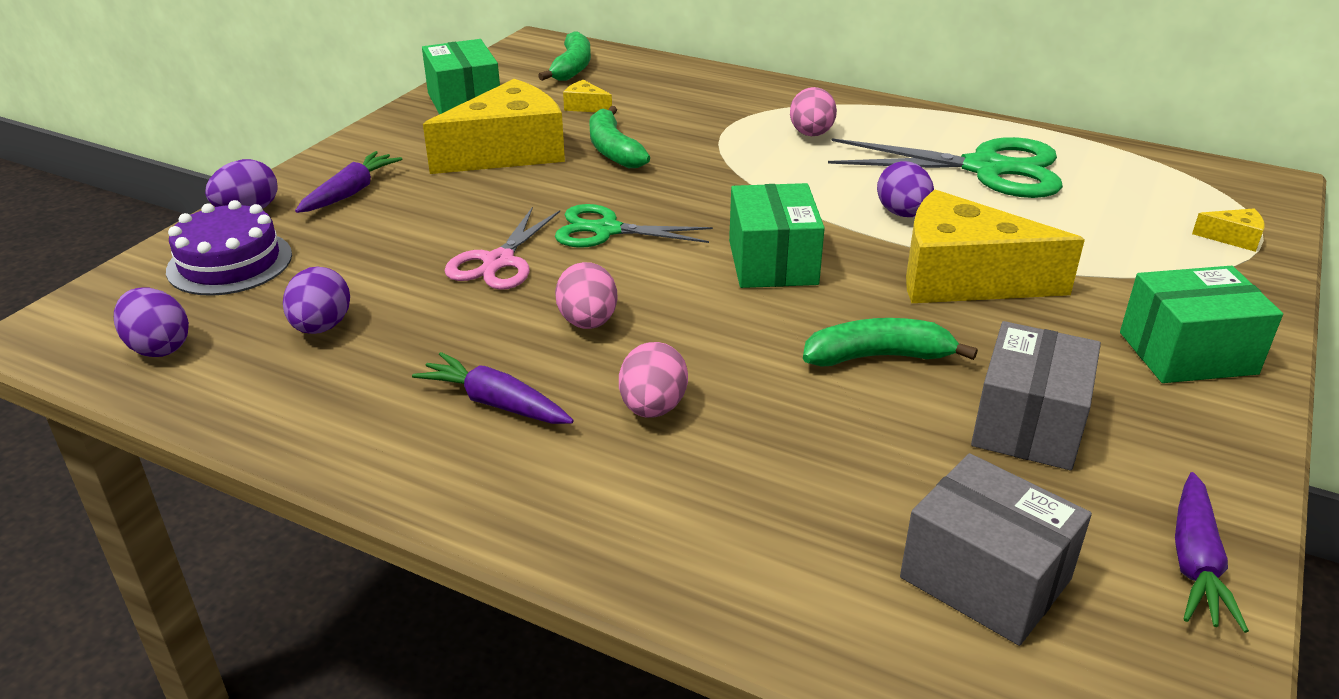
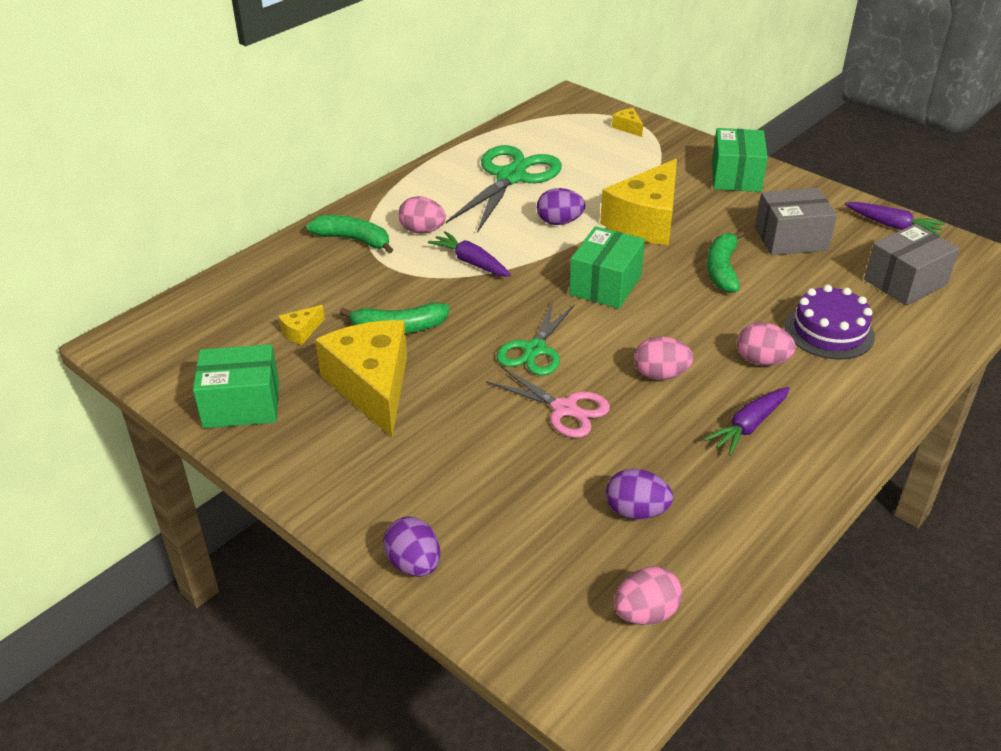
camera: 75 degrees left, 5 degrees up
purple egg [114,287,189,357] -> pink egg [614,566,682,625]
purple cake [166,200,292,296] -> purple cake moved to [785,284,875,360]
purple carrot [295,151,402,213] -> purple carrot moved to [428,231,511,277]
green banana [538,31,591,81] -> green banana moved to [306,215,393,254]
green box [729,183,825,288] -> green box turned 75 degrees counterclockwise [569,226,645,309]
grey box [971,321,1101,470] -> grey box turned 45 degrees counterclockwise [755,188,837,255]
yellow cheese [1192,208,1265,252] -> yellow cheese turned 60 degrees counterclockwise [612,108,643,137]

